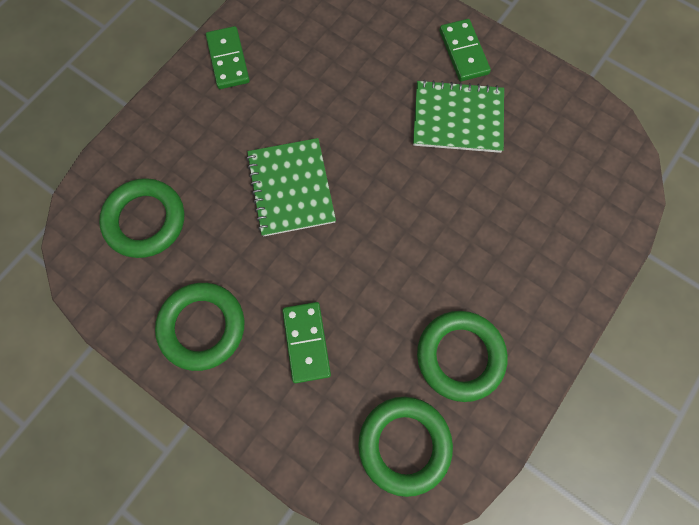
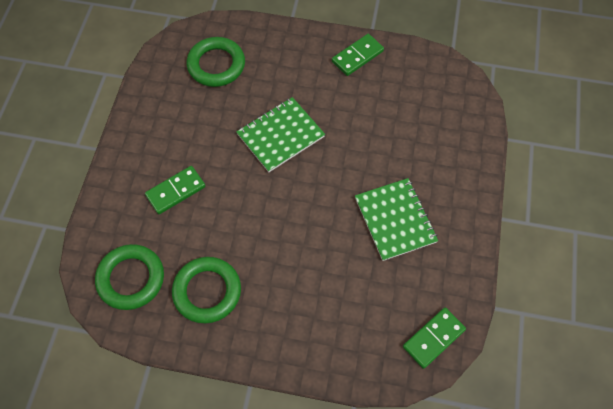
camera: 65 degrees right, 10 degrees down
green ring [155,283,245,371] -> none
green domino [439,19,491,81] -> green domino moved to [403,308,466,369]

